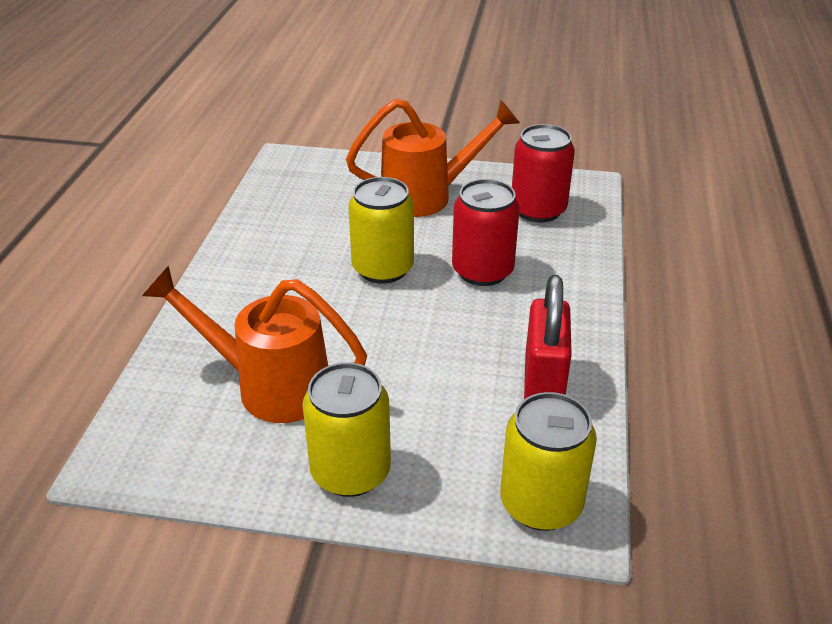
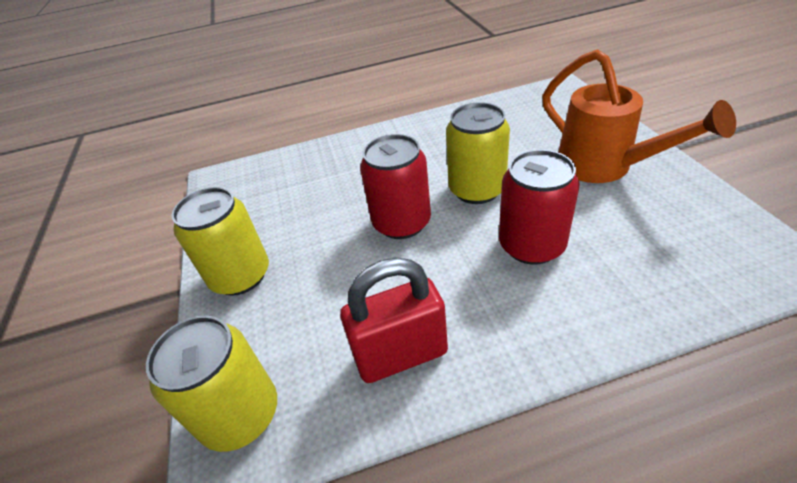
camera: 70 degrees right, 5 degrees up
orange watering can [142,265,367,423] -> none
red can [512,124,575,223] -> red can moved to [360,134,431,239]

